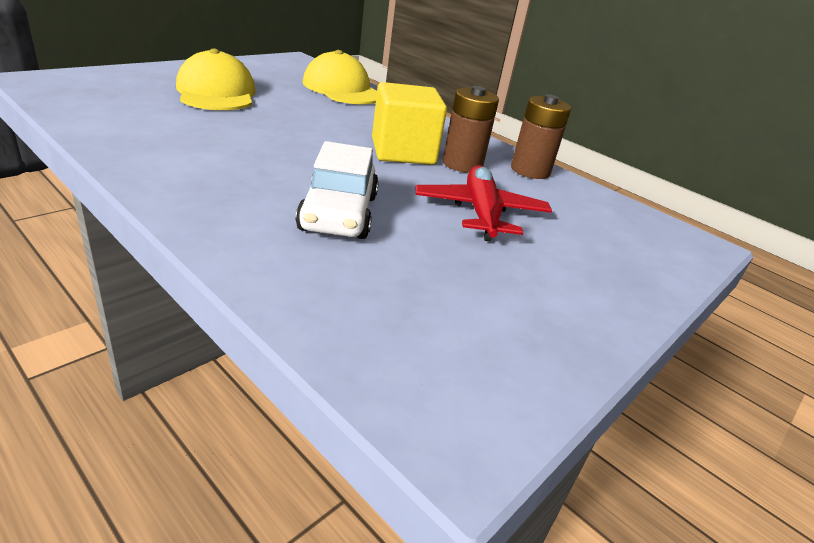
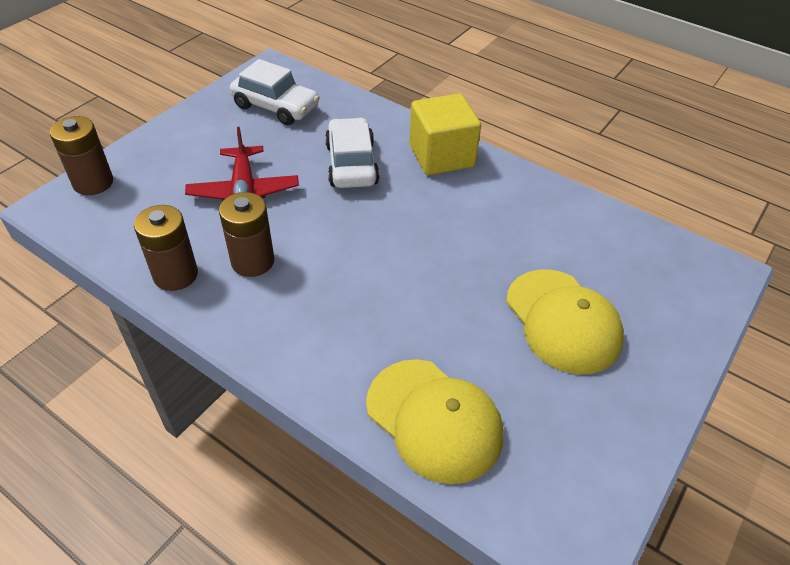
camera: 175 degrees right, 15 degrees up
yellow cube [372,82,447,165] -> yellow cube moved to [410,94,481,175]
none -> brown battery [50,116,113,195]
none -> white car [230,59,320,125]

